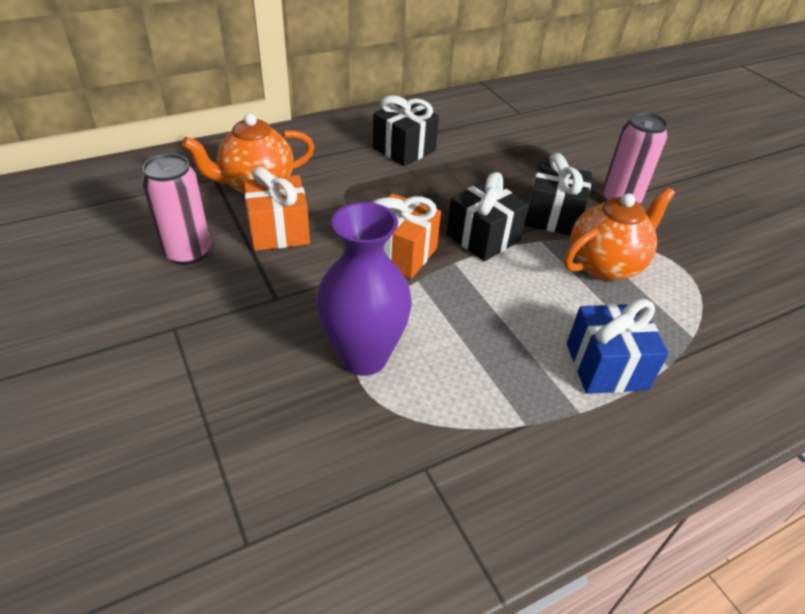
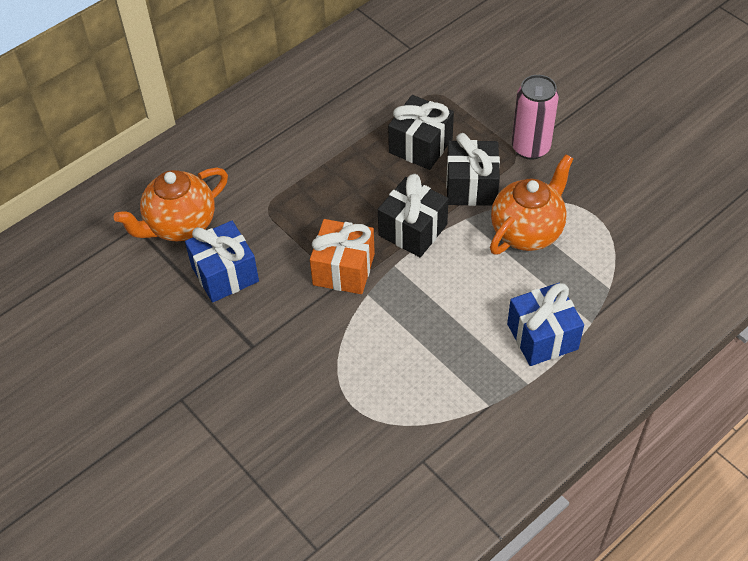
camera: 10 degrees left, 10 degrees up
pink can [141,154,210,265] -> none
orange gift [244,166,310,251] -> blue gift [185,221,259,303]
purple vase [316,202,412,376] -> none
black gift [373,95,439,166] -> black gift moved to [388,95,454,170]

